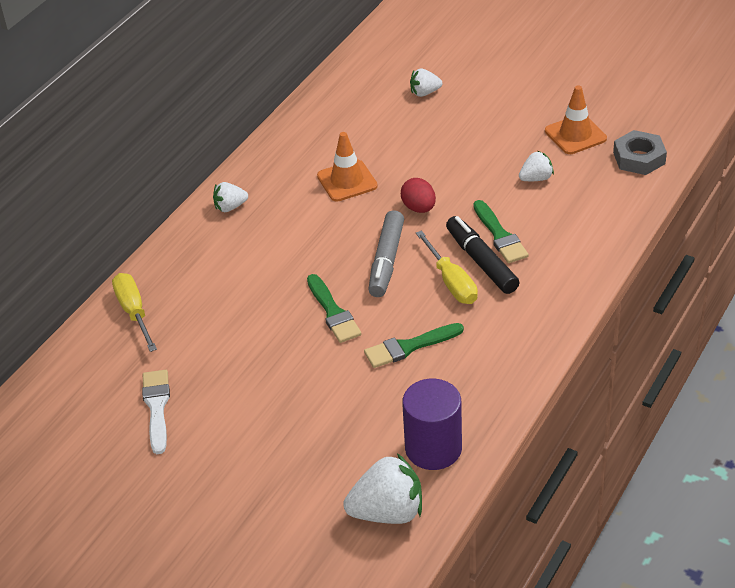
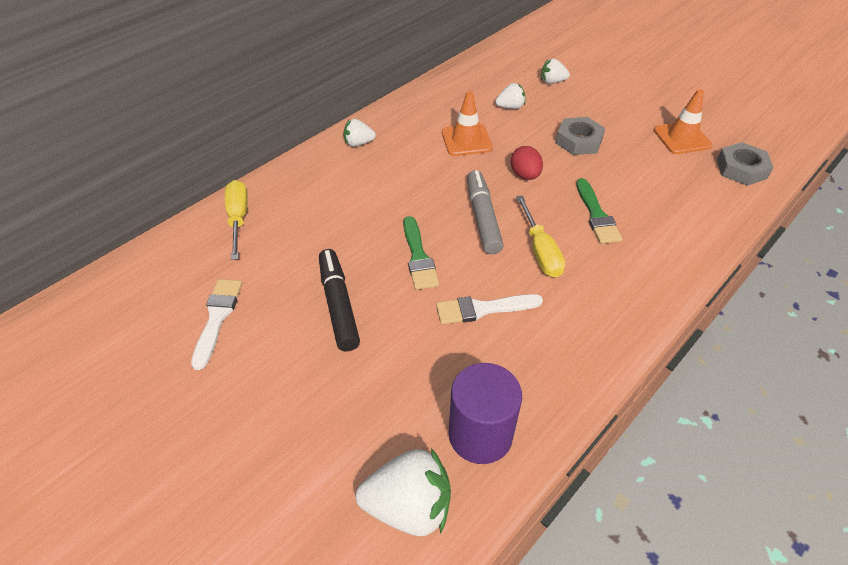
camera: 10 degrees right, 5 degrees up
green brush [364,323,464,368] -> white brush [436,294,543,324]
grey marker [368,210,404,297] -> grey marker turned 150 degrees clockwise [467,170,504,254]
black marker [446,216,520,294] -> black marker moved to [319,249,360,351]
white strawberry [519,151,554,181] -> white strawberry moved to [495,83,525,109]
none -> grey nut [556,117,605,155]

